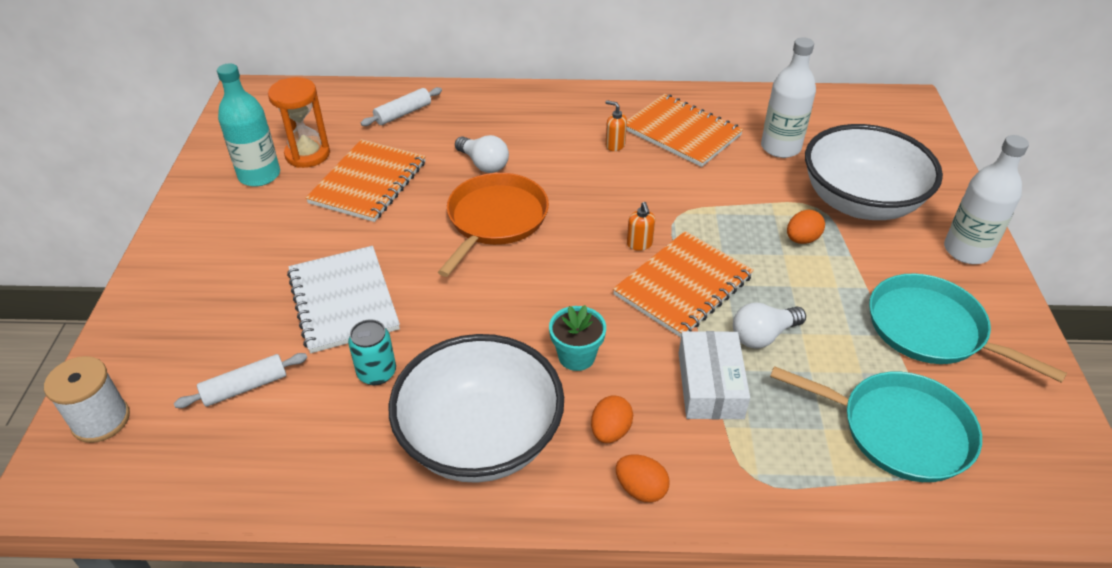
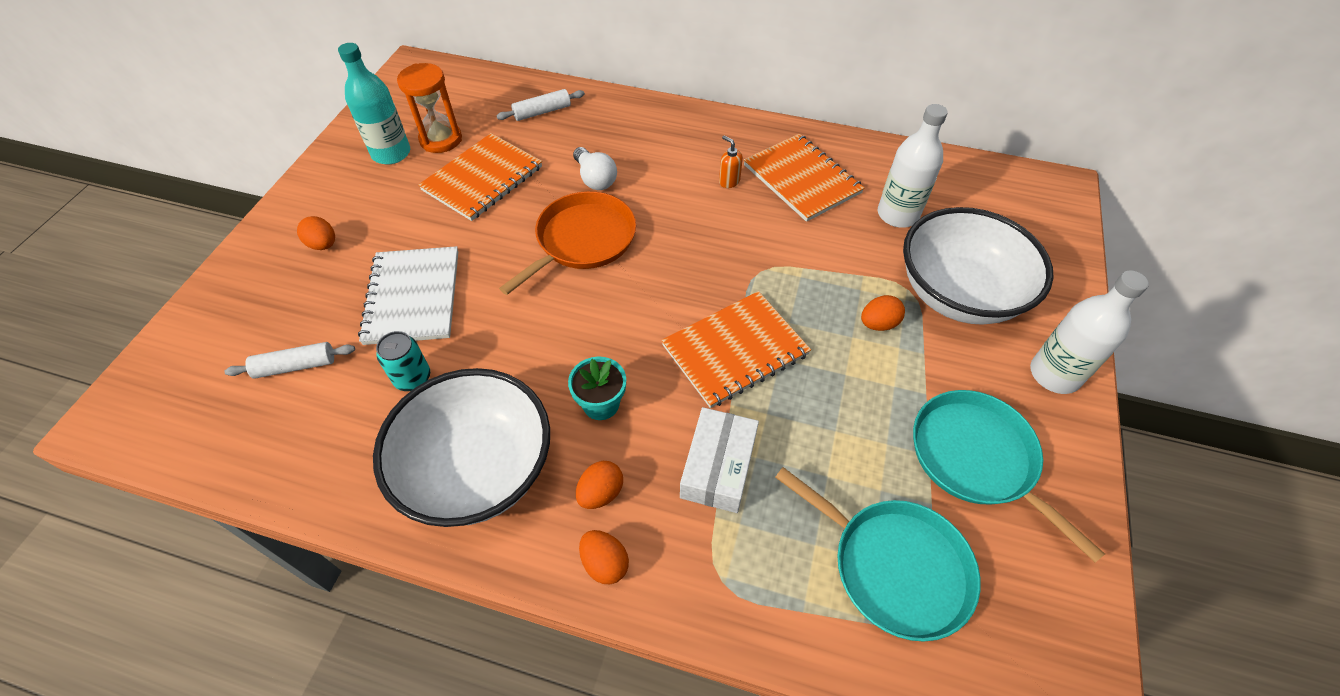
camera: 15 degrees right, 10 degrees up
white spool [44,356,130,443] -> none
orange soap dispenser [627,202,655,251] -> none
white light bulb [733,302,806,349] -> none
none -> orange egg [297,216,335,250]

